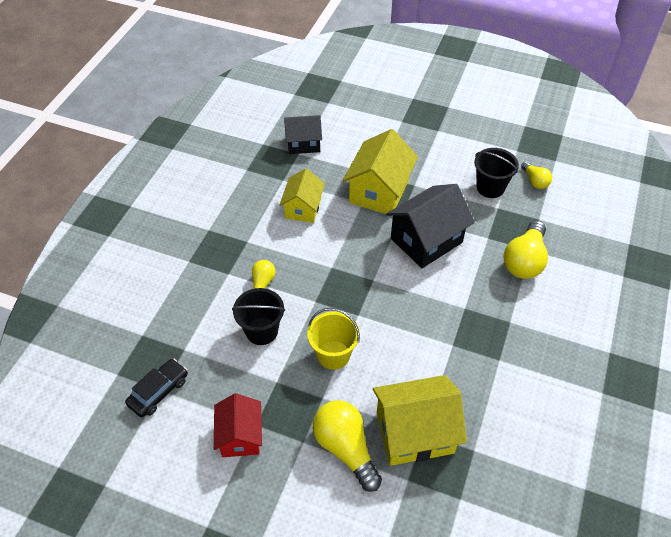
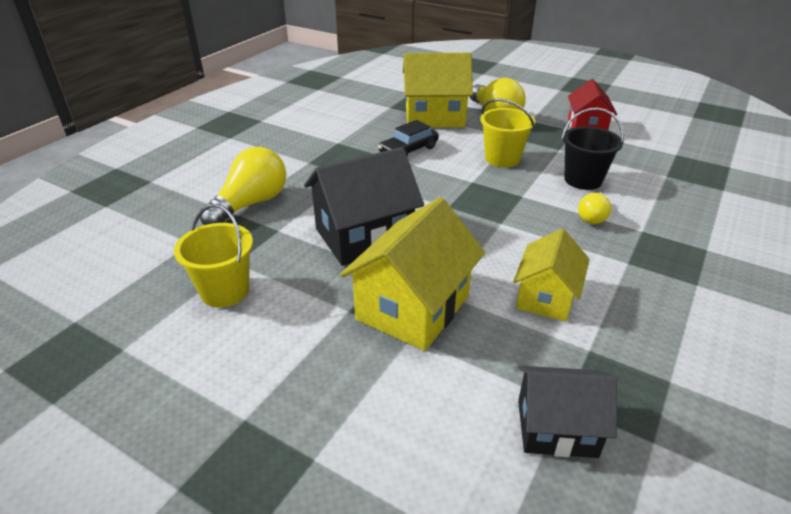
camera: 170 degrees left, 15 degrees down
black car [125,359,188,417] -> black car moved to [378,120,439,157]
black bucket [474,148,519,198] -> yellow bucket [174,204,253,307]
yellow light bulb [521,161,552,189] -> none

